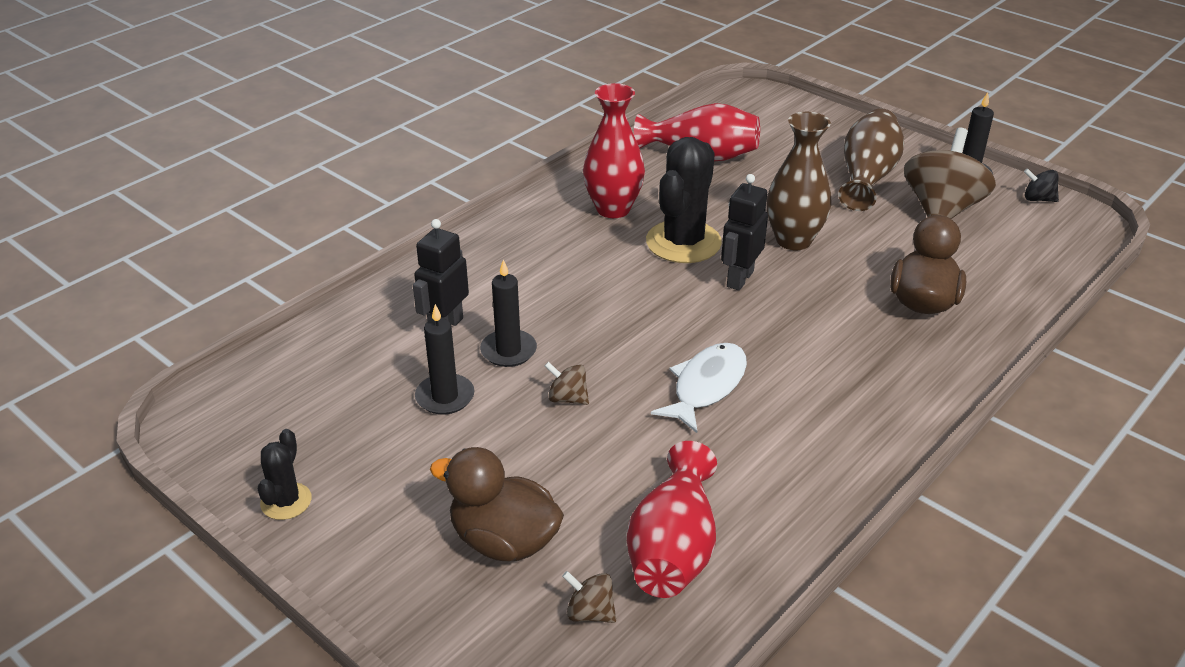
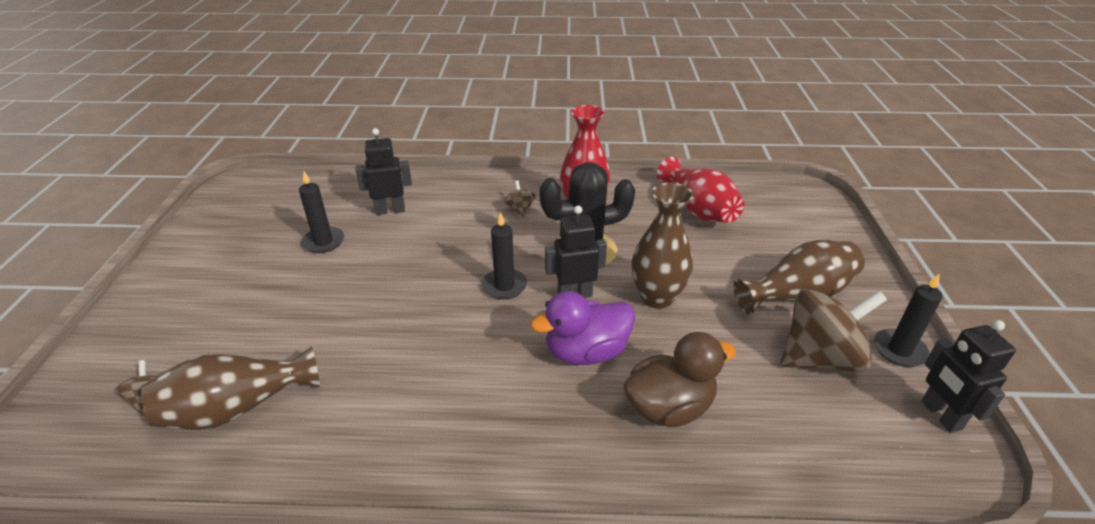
camera: 50 degrees right, 0 degrees up
black cactus [258,429,312,520] -> none
brown duck [430,447,564,561] -> none
black candle [480,259,537,367] -> black candle moved to [482,212,527,299]
brown spinning top [545,362,589,405] -> brown spinning top moved to [504,180,536,217]
red vase [627,441,717,598] -> brown vase [141,346,320,430]
white fish [651,343,747,433] -> none
black spinning top [1024,168,1059,202] -> black robot [921,320,1016,433]
none -> purple duck [531,291,635,365]

